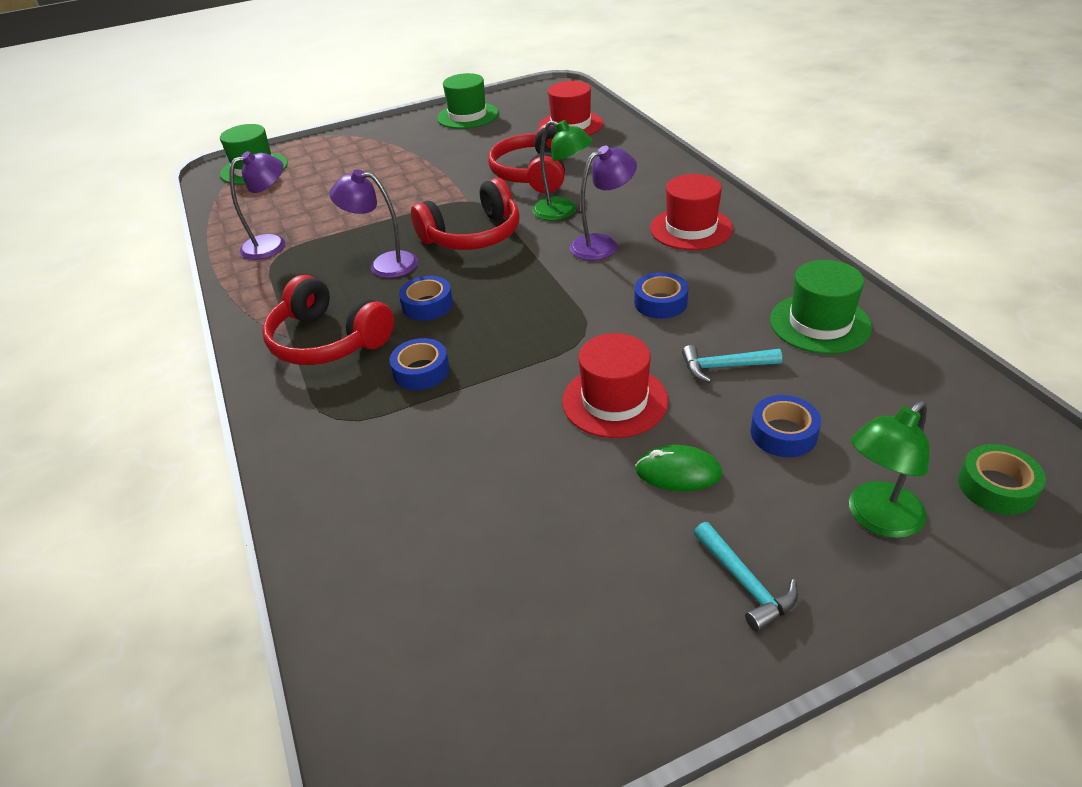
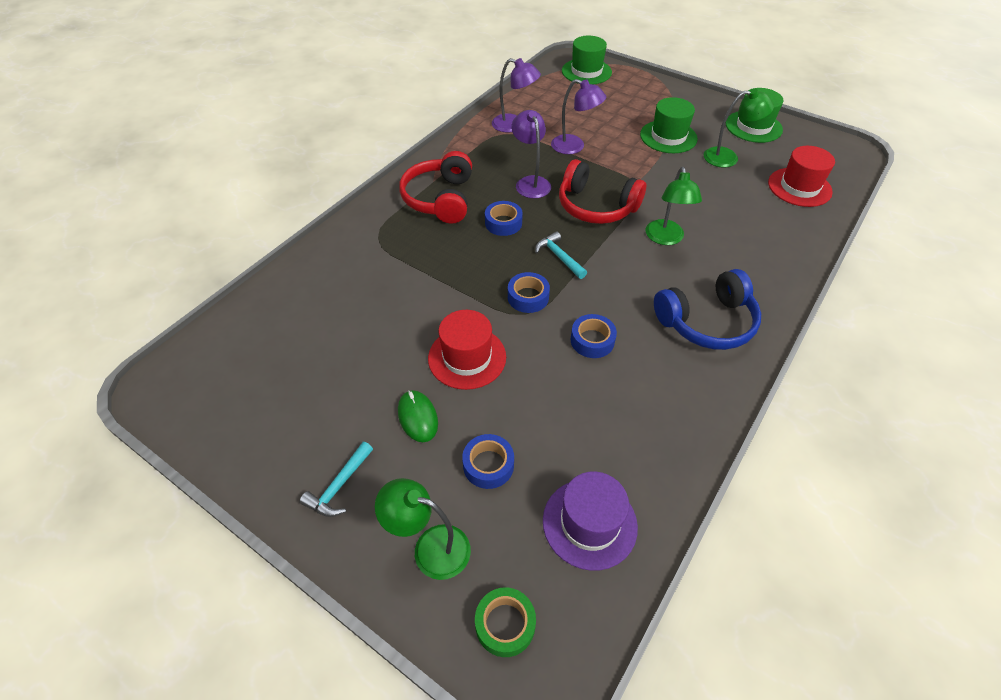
camera: 55 degrees right, 10 degrees up
blue tape [389,338,450,390] -> blue tape moved to [508,272,550,313]
red headphones [488,123,565,193] -> none
purple lamp [570,146,637,260] -> purple lamp moved to [551,79,606,154]
red hat [650,174,733,250] -> blue headphones [654,269,761,350]
turquoise hammer [682,345,782,383] -> turquoise hammer moved to [535,231,587,279]
green hat [770,260,872,354] -> green hat moved to [640,97,698,153]
none -> purple hat [543,472,638,571]
none -> green lamp [704,89,774,168]

